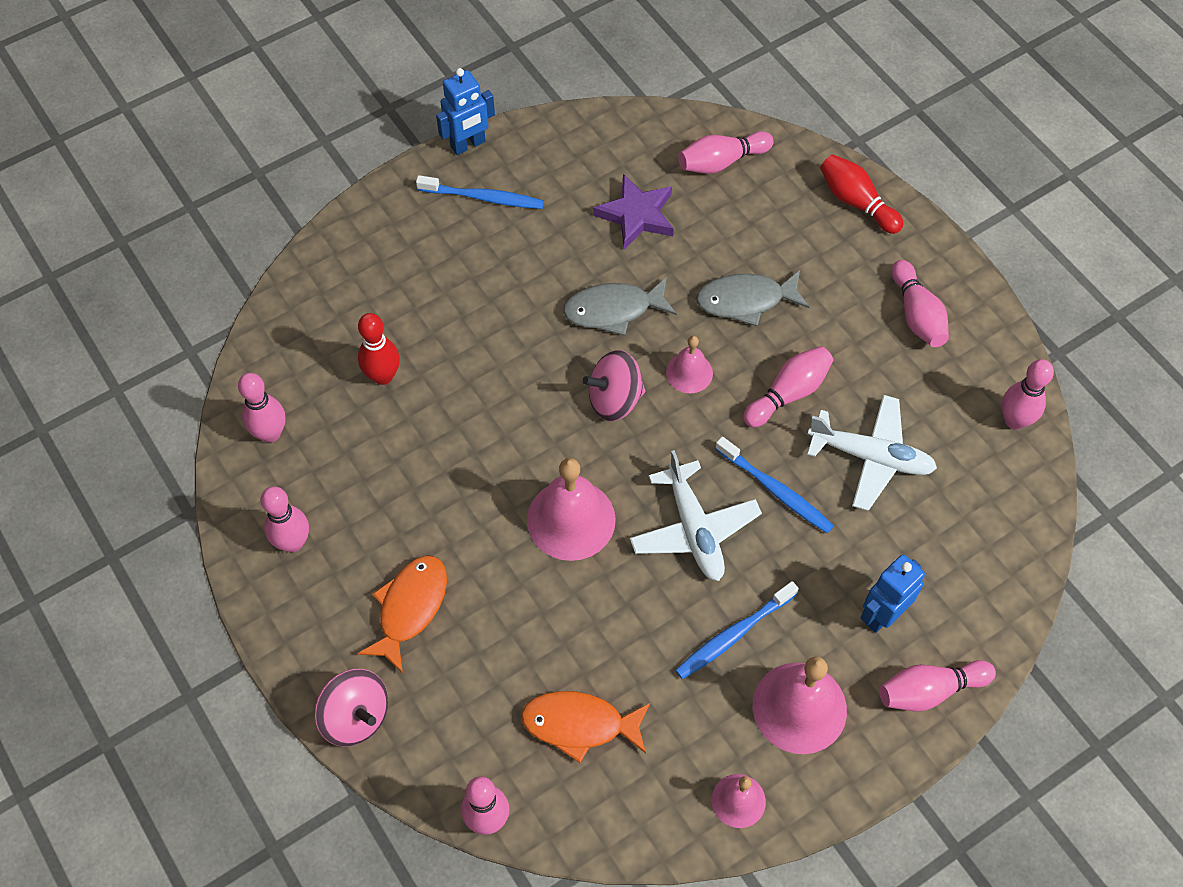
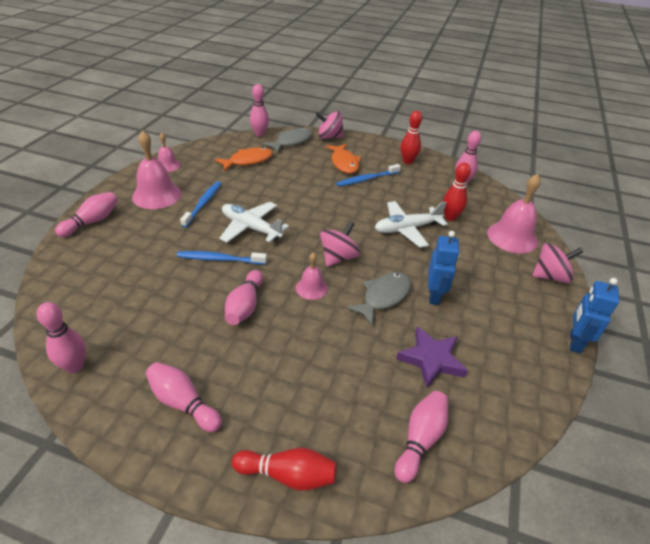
camera: 140 degrees right, 20 degrees down
pink bowling pin [261,486,309,552] -> red bowling pin [401,111,422,164]
blue toothbrush [416,175,544,209] -> blue toothbrush moved to [336,164,401,187]
pink bell [527,458,616,561] -> pink bell moved to [487,174,541,253]
grey fish [696,270,809,326] -> grey fish moved to [263,127,312,153]
white plane [807,395,937,511] -> white plane moved to [375,201,447,247]
blue robot [861,554,925,633] -> blue robot moved to [428,231,460,305]
none -> pink spinning top [532,243,583,283]

